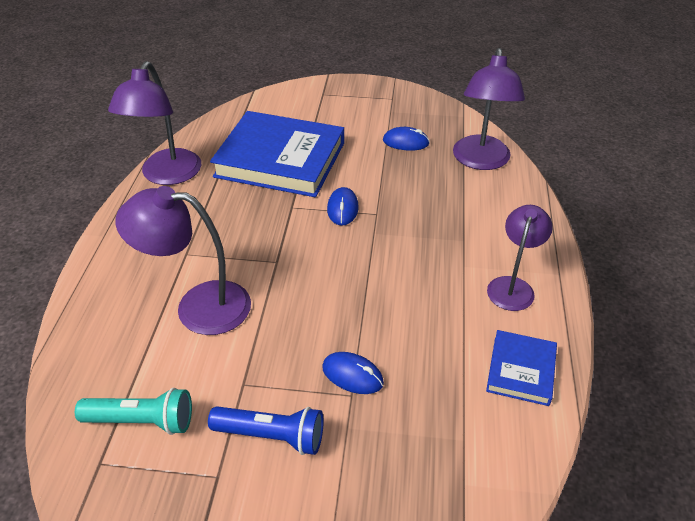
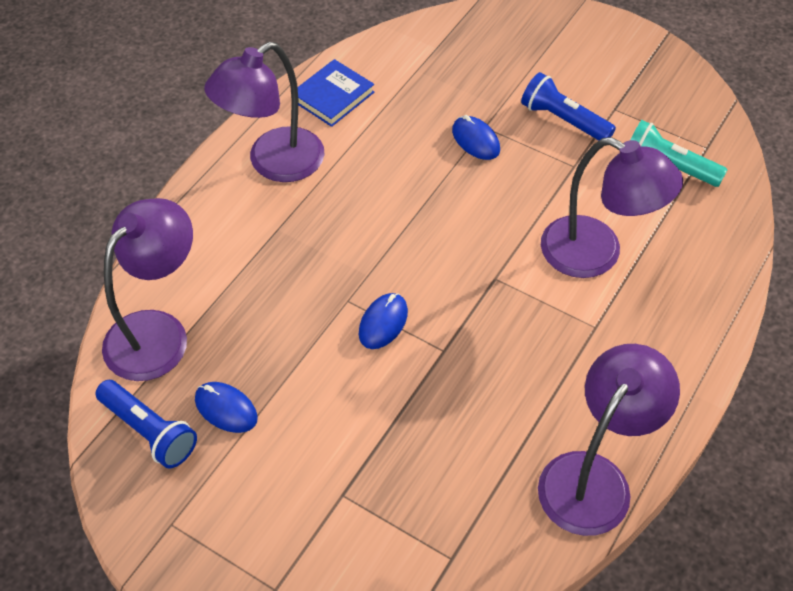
camera: 155 degrees left, 10 degrees up
blue book [210,111,344,197] -> none
purple lamp [487,205,553,311] -> purple lamp [204,42,325,182], size x1.52
none -> blue flashlight [95,380,197,468]

